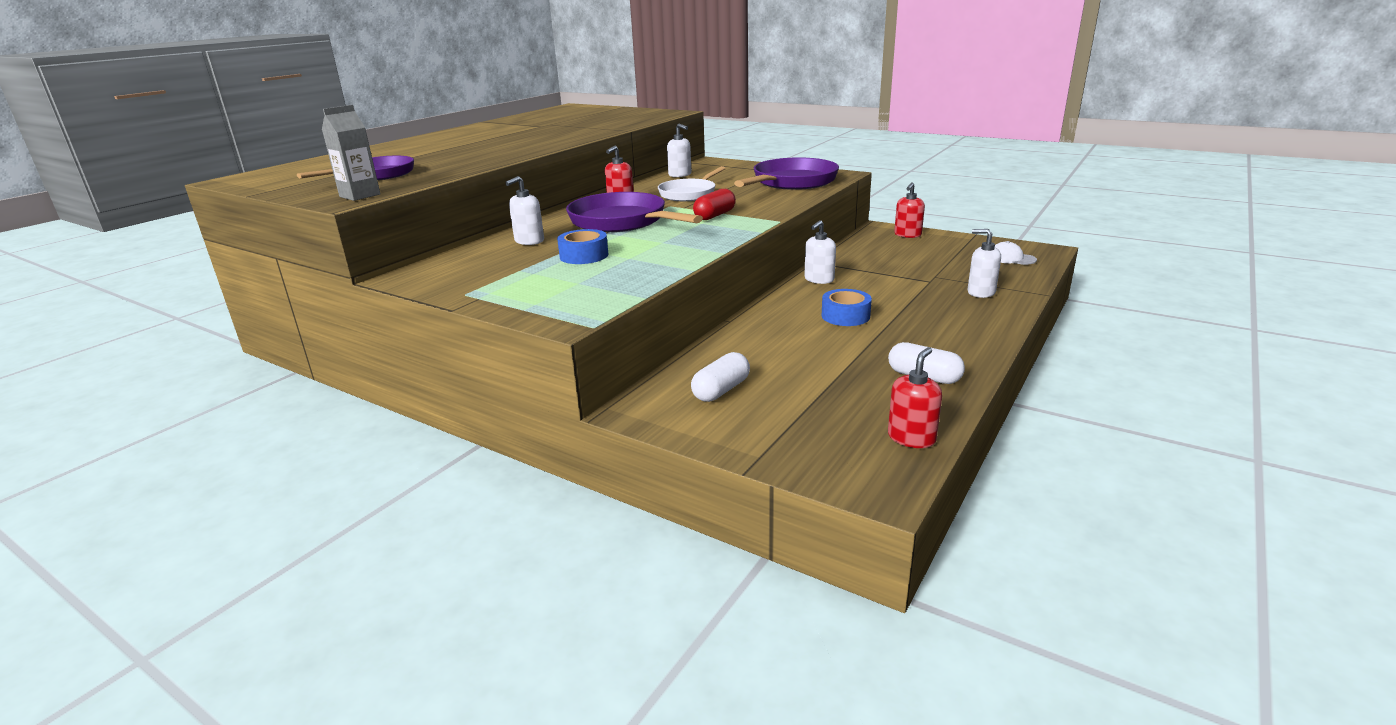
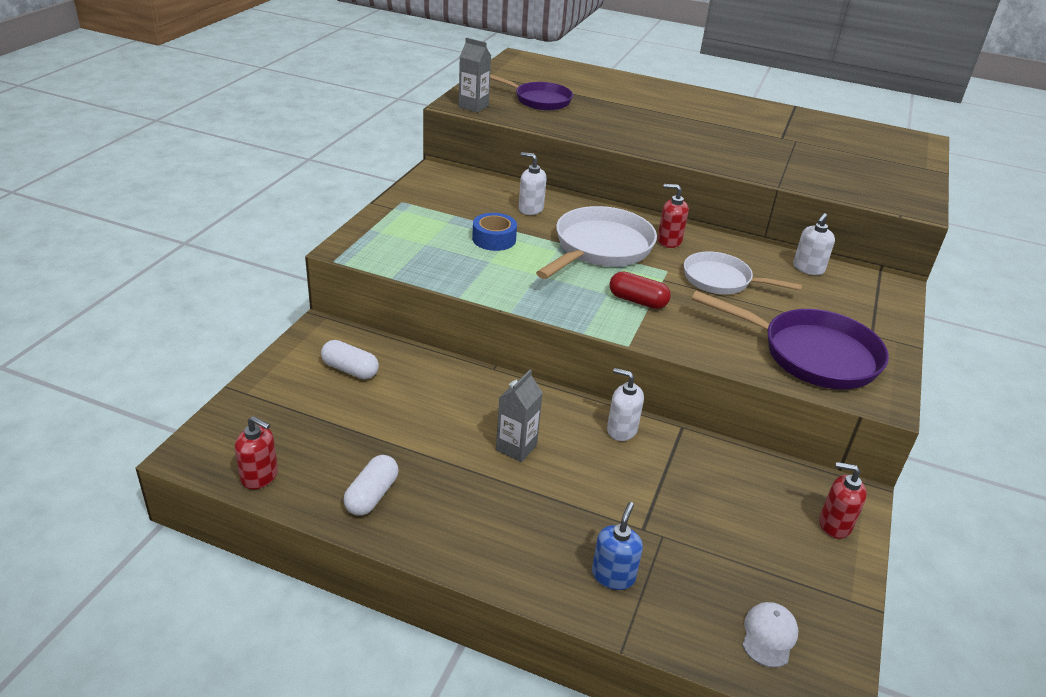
camera: 75 degrees right, 10 degrees up
purple pan [566,192,703,232] -> white pan [536,206,657,279]
blue tape [822,289,872,326] -> grey carton [496,370,543,462]
white soap dispenser [968,229,1001,298] -> blue soap dispenser [592,502,643,590]

